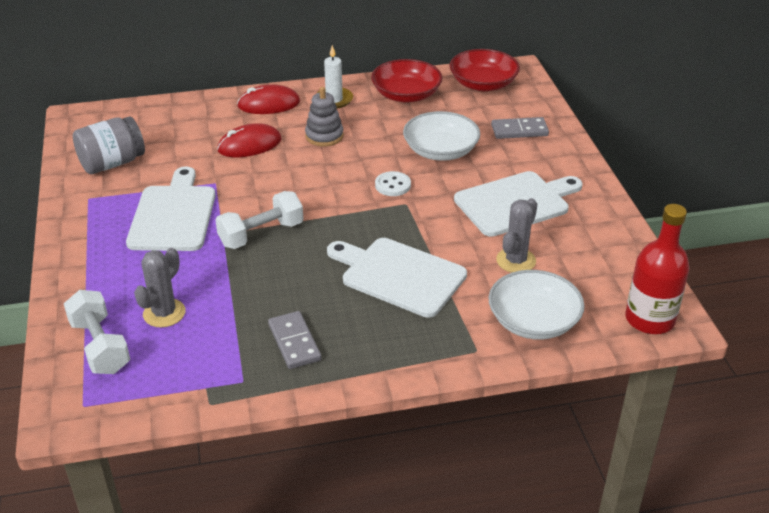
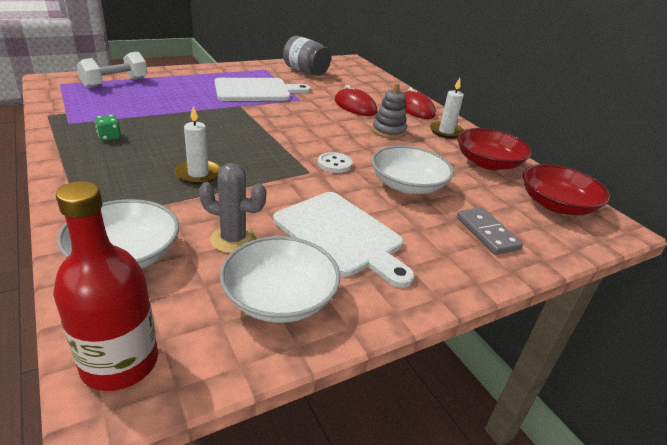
camera: 70 degrees right, 5 degrees down
grey cactus [134,248,186,328] -> none
white dumbbell [215,191,304,249] -> none
grey domino [268,311,322,369] -> green dice [95,115,121,141]
white cutting board [327,238,467,318] -> white candle [175,106,221,184]
none -> white bowl [220,236,340,323]

